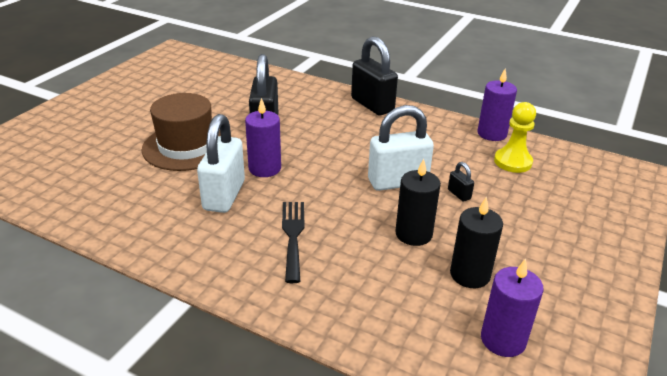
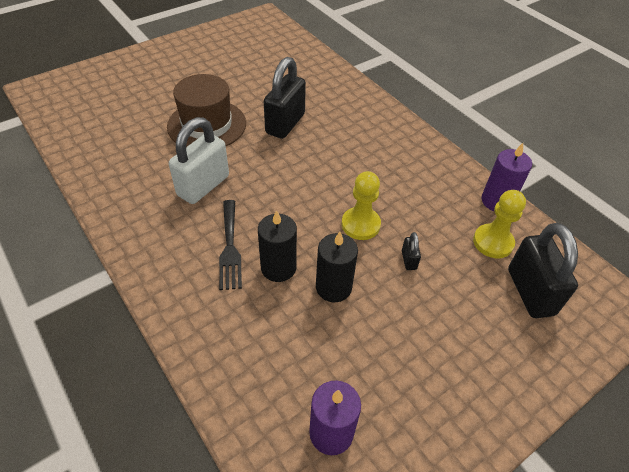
camera: 25 degrees right, 15 degrees up
purple candle [245,98,281,177] -> none
black fork [282,202,305,283] -> black fork turned 150 degrees clockwise [219,200,242,290]
black padlock [351,36,398,116] -> black padlock moved to [508,223,578,318]
white padlock [368,105,434,191] -> yellow pawn [342,171,381,240]
black candle [450,196,503,288] -> black candle moved to [258,210,297,282]

